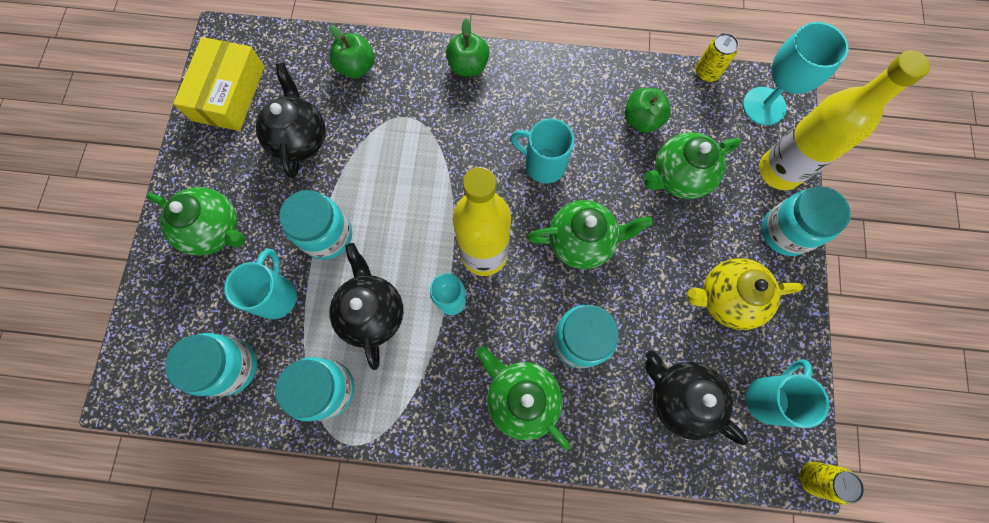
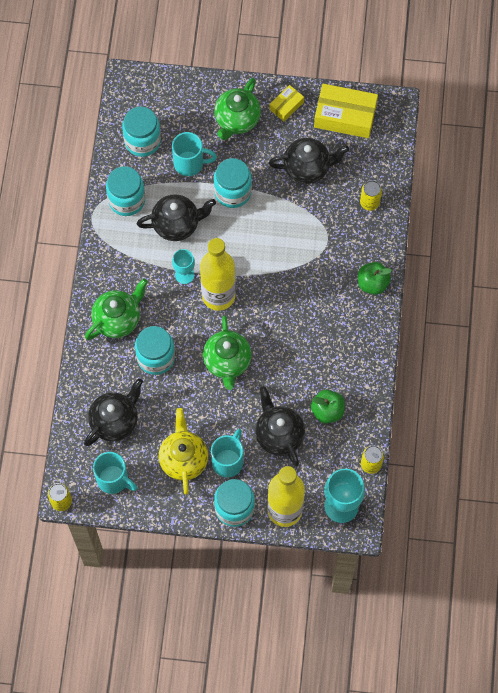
camera: 90 degrees right, 5 degrees down
green apple [329,25,374,78] -> yellow can [360,180,382,211]
turquoise mug [510,119,574,183] -> turquoise mug moved to [211,429,243,477]
green teapot [644,132,741,199] -> black teapot [255,386,305,466]
none -> yellow box [269,85,304,121]

